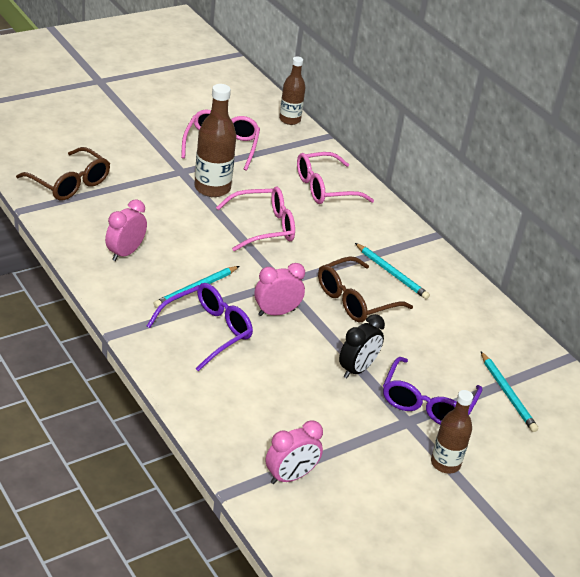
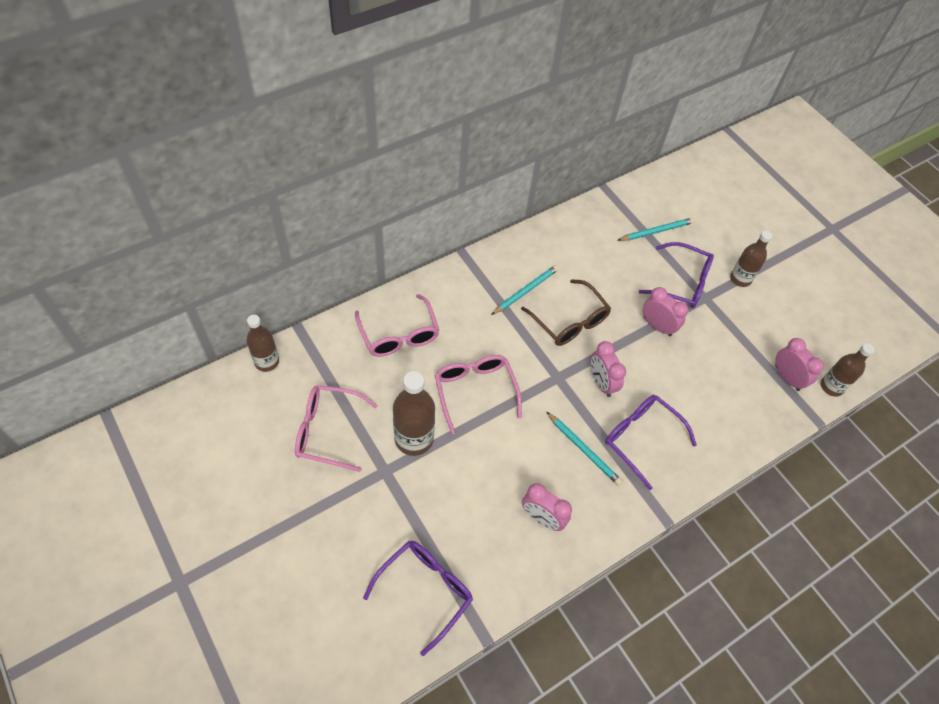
camera: 90 degrees left, 20 degrees up
brown glasses [16,147,110,200] -> purple glasses [363,541,473,656]
black clock [339,314,385,378] -> pink clock [643,287,688,336]
none -> brown bottle [821,343,875,397]

